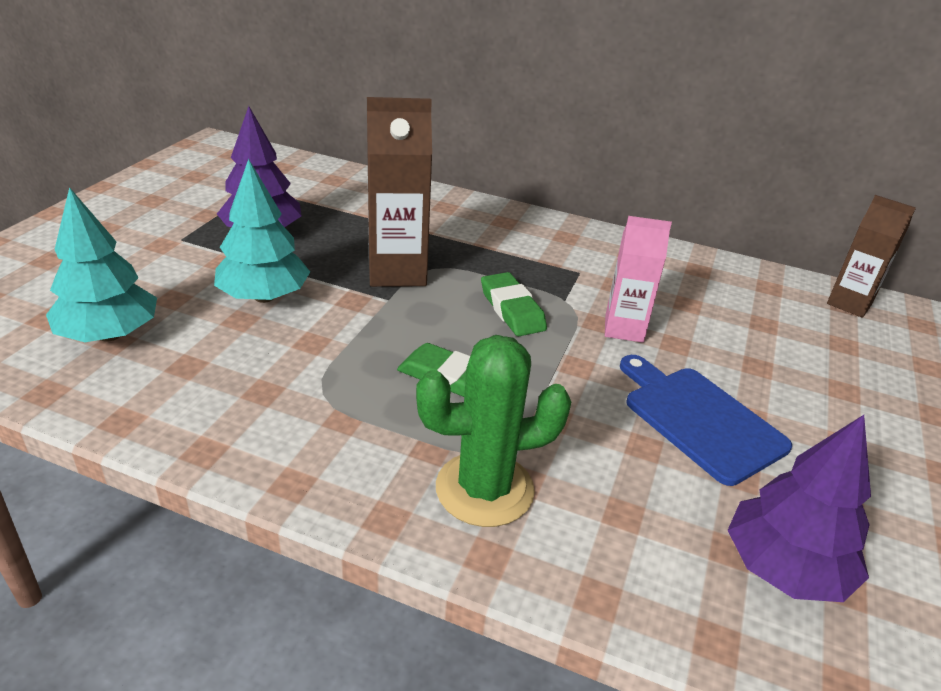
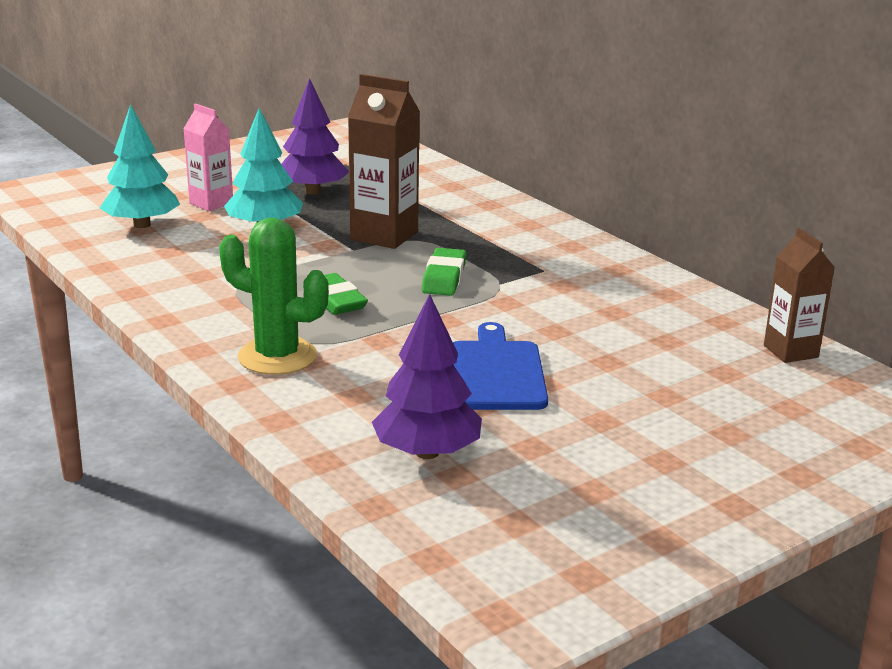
camera: 35 degrees right, 10 degrees down
pink carton [605,216,672,343] -> pink carton moved to [183,103,233,211]

